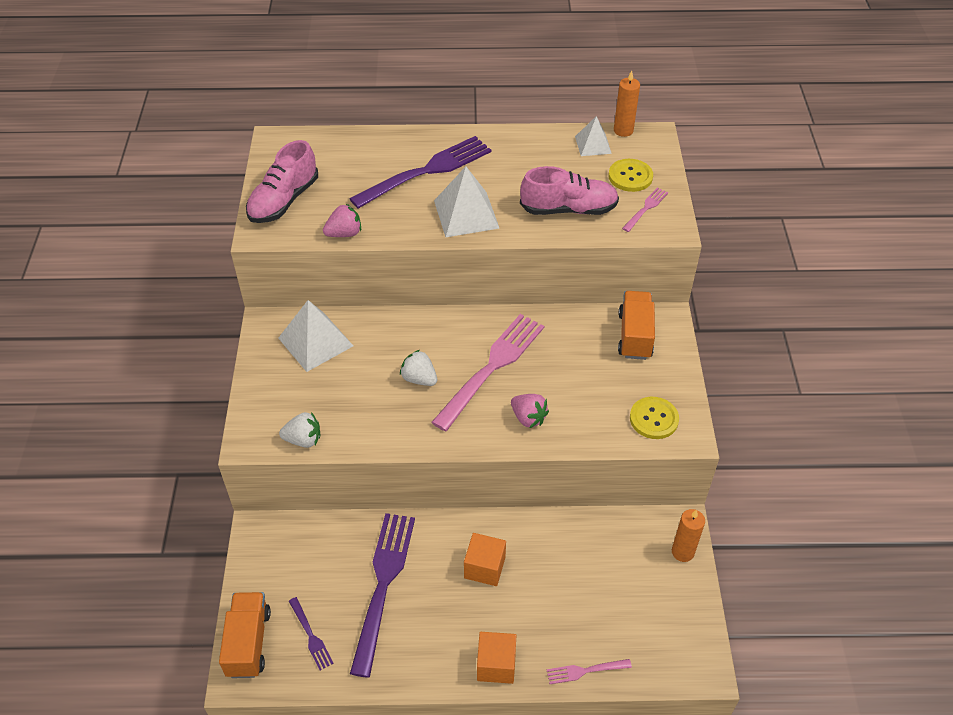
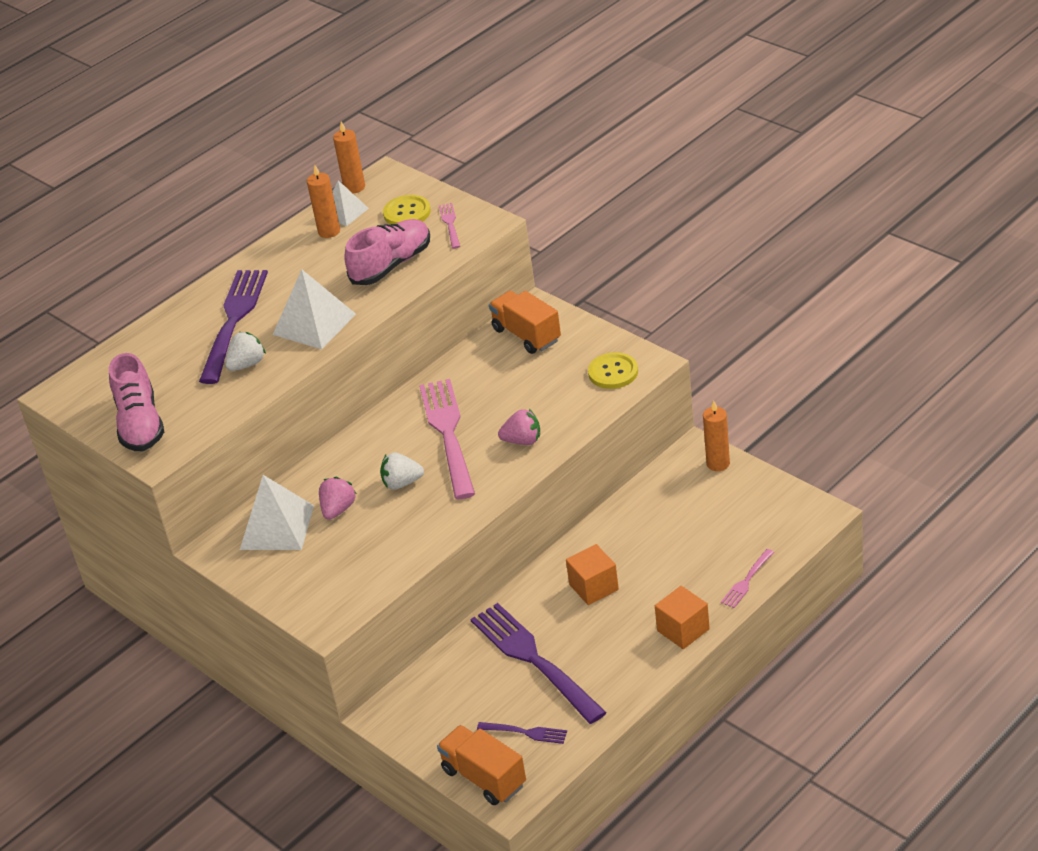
camera: 40 degrees left, 10 degrees down
white strawberry [279,412,320,448] -> white strawberry moved to [225,332,266,371]
pink strawberry [323,204,361,237] -> pink strawberry moved to [319,477,356,520]
none -> orange candle [307,165,340,238]

